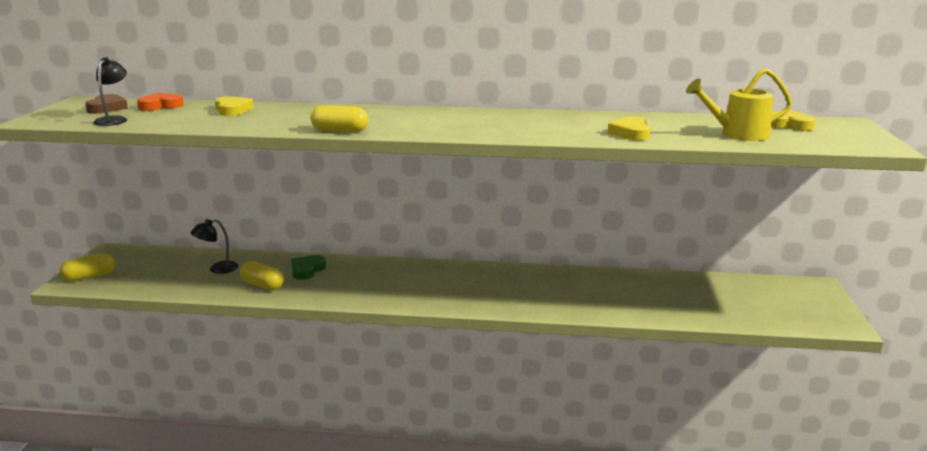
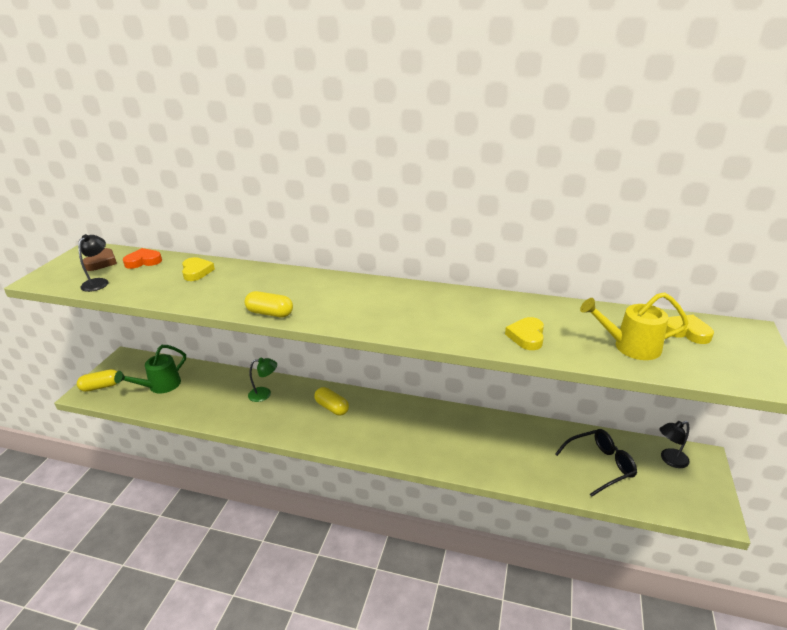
camera: 10 degrees right, 10 degrees up
black lamp [190,219,238,274] -> black lamp moved to [659,421,690,468]
yellow capsule [240,261,284,290] -> yellow capsule moved to [314,387,349,415]
green heart [291,255,326,280] -> green lamp [248,357,277,402]
none -> green watering can [114,345,186,394]
none -> black glasses [555,429,637,497]

